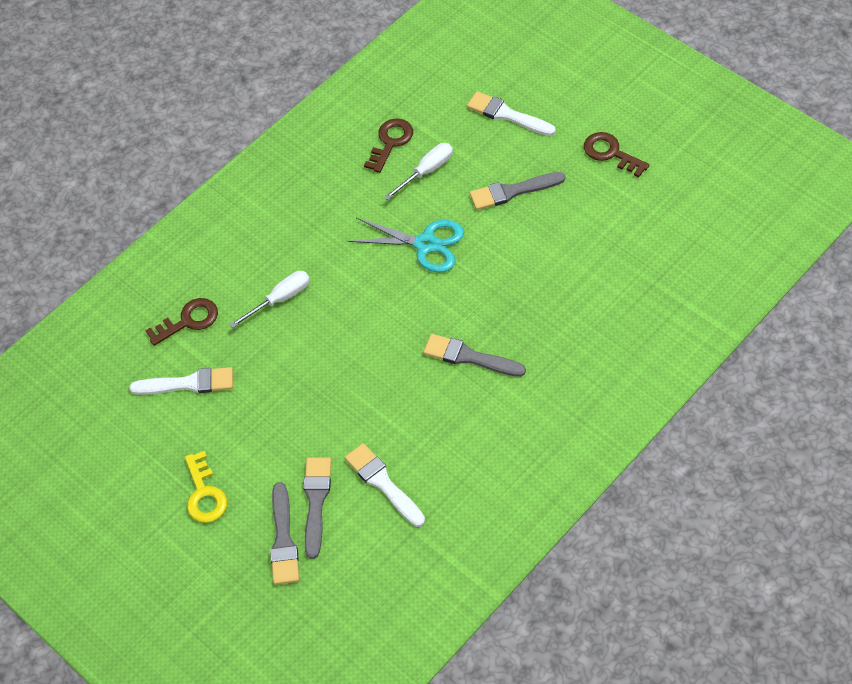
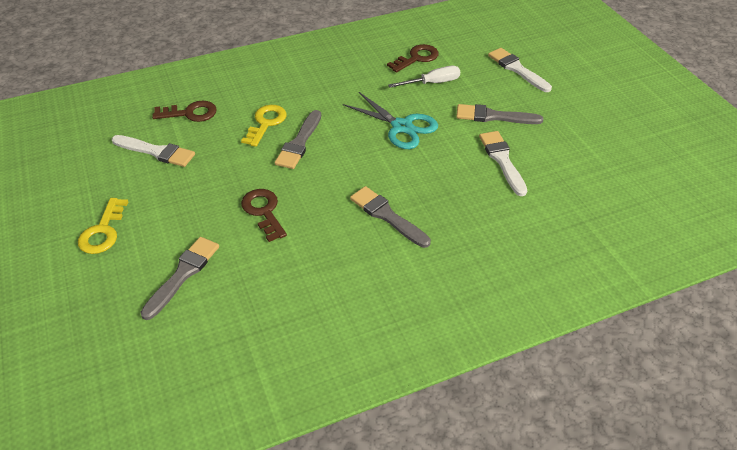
camera: 20 degrees right, 10 degrees down
white screwdriver [229,271,310,328] -> yellow key [241,105,287,147]
grey brush [270,482,299,585] -> grey brush moved to [275,110,321,169]
white brush [345,443,425,527] -> white brush moved to [479,131,527,196]
brown key [584,132,650,177] -> brown key moved to [241,189,287,242]

